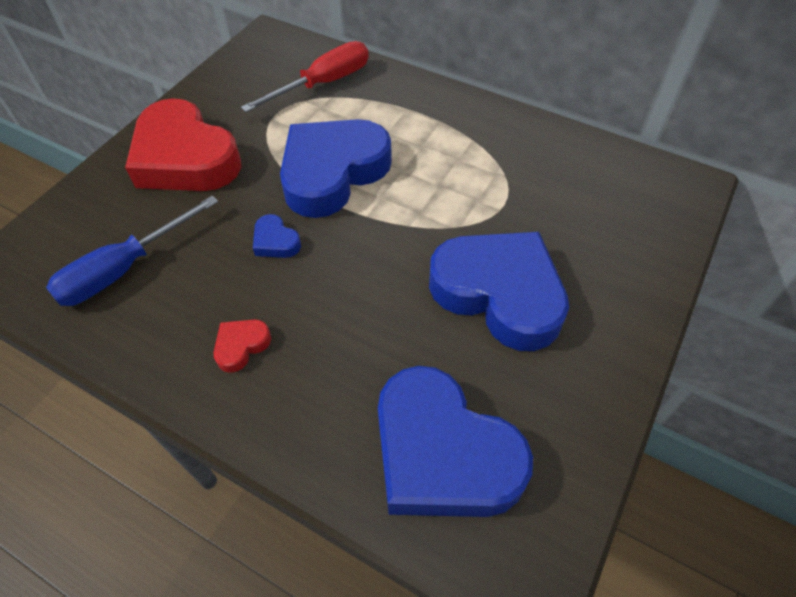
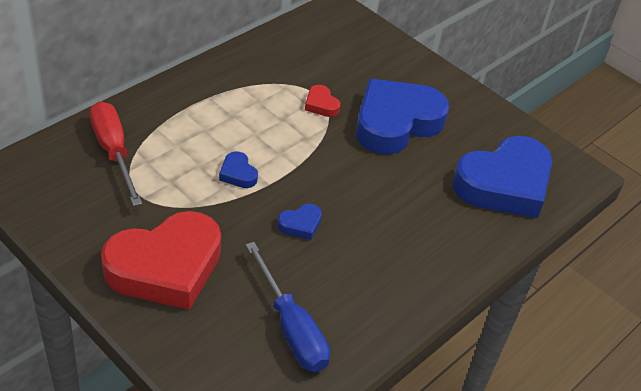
camera: 80 degrees left, 10 degrees down
red heart [213,319,271,373] -> red heart moved to [305,85,340,117]
blue heart [280,119,392,218] -> blue heart [219,151,258,188], size x0.40

